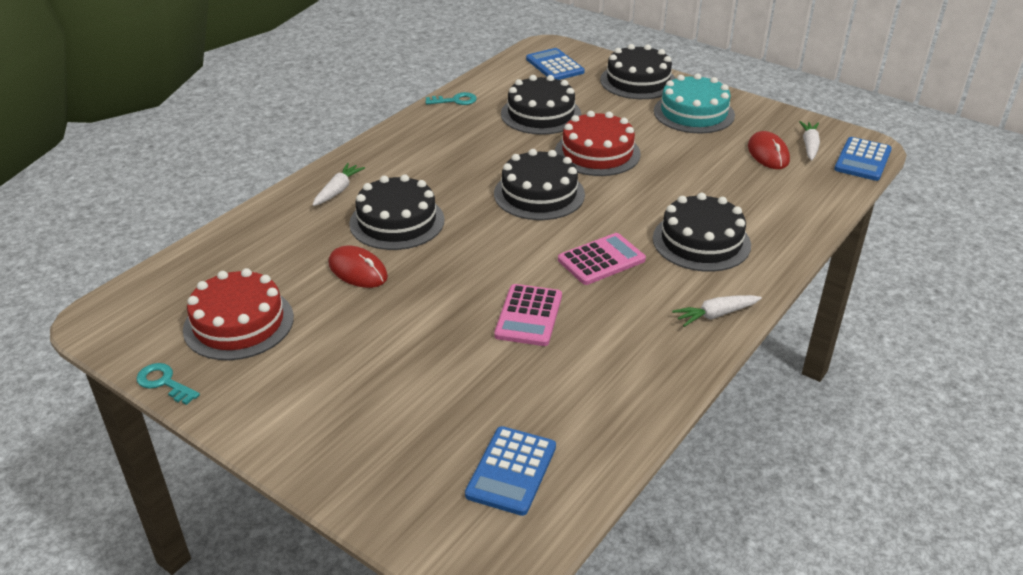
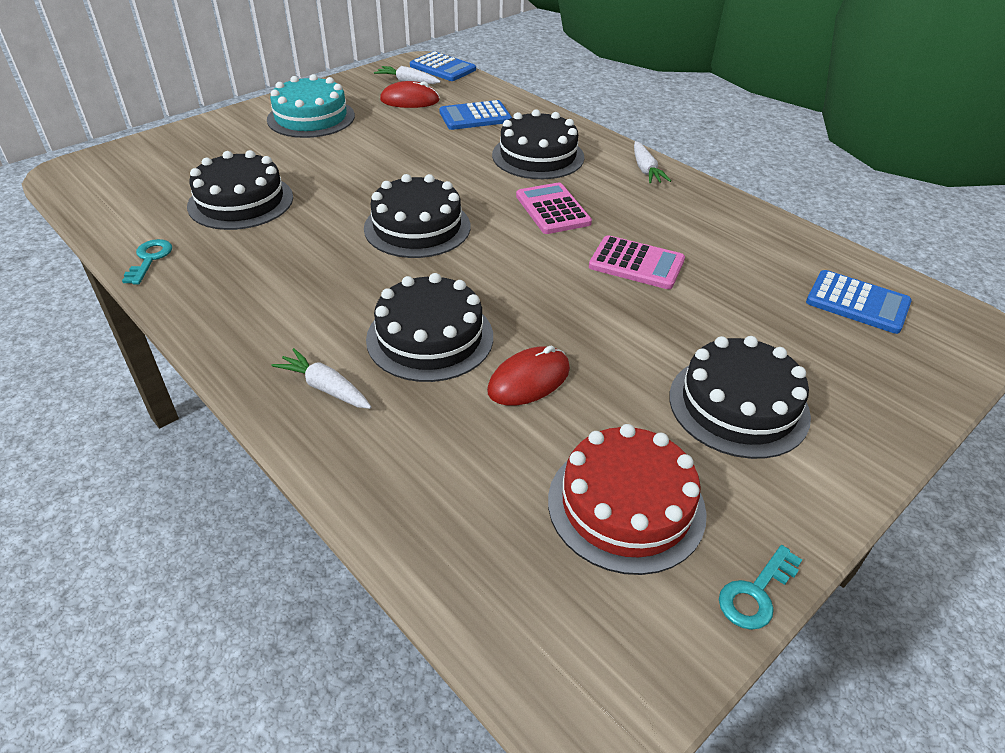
camera: 80 degrees left, 5 degrees up
blue calculator [526,48,585,80] -> blue calculator moved to [439,100,512,130]
red cake [555,111,641,176] -> none
black cake [600,44,676,99] -> black cake moved to [669,336,811,459]

